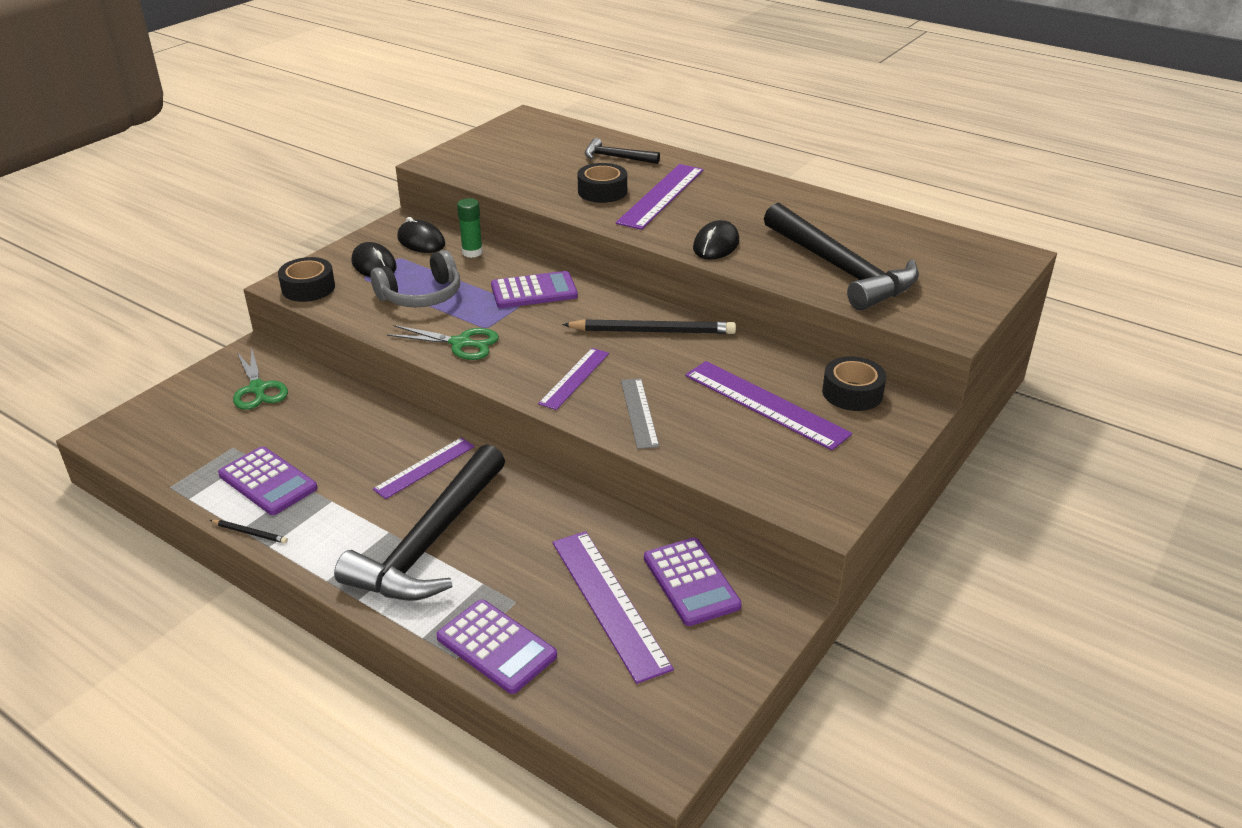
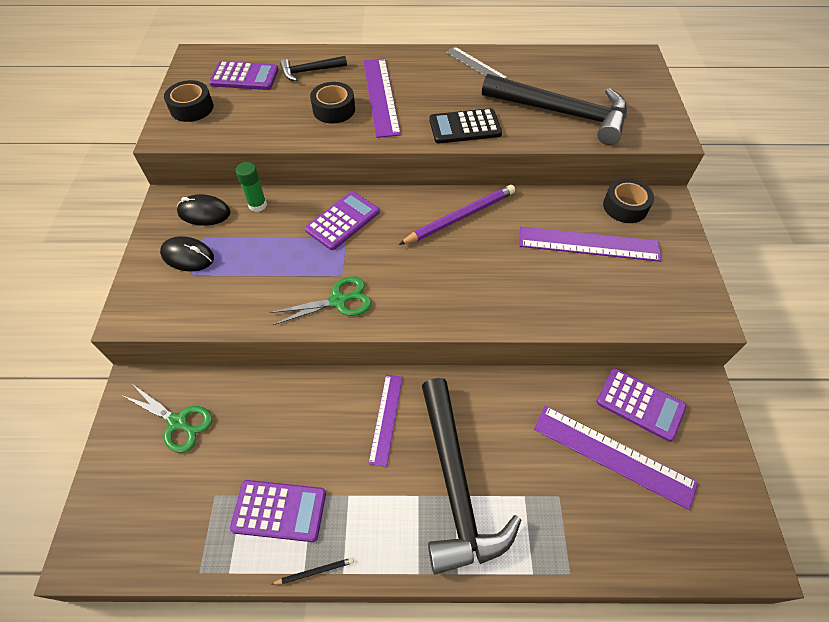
camera: 35 degrees left, 20 degrees up
black tape [278,257,335,302] -> black tape moved to [164,80,214,122]
grey headphones [371,250,460,307] -> none
purple calculator [436,599,557,694] -> purple calculator moved to [209,61,279,90]
purple ruler [538,348,609,410] -> none
black pencil [562,319,736,334] -> purple pencil [399,185,515,245]
grey ruler [621,378,659,449] -> grey ruler moved to [446,47,508,79]
black mouse [693,220,739,259] -> black calculator [429,108,502,143]

